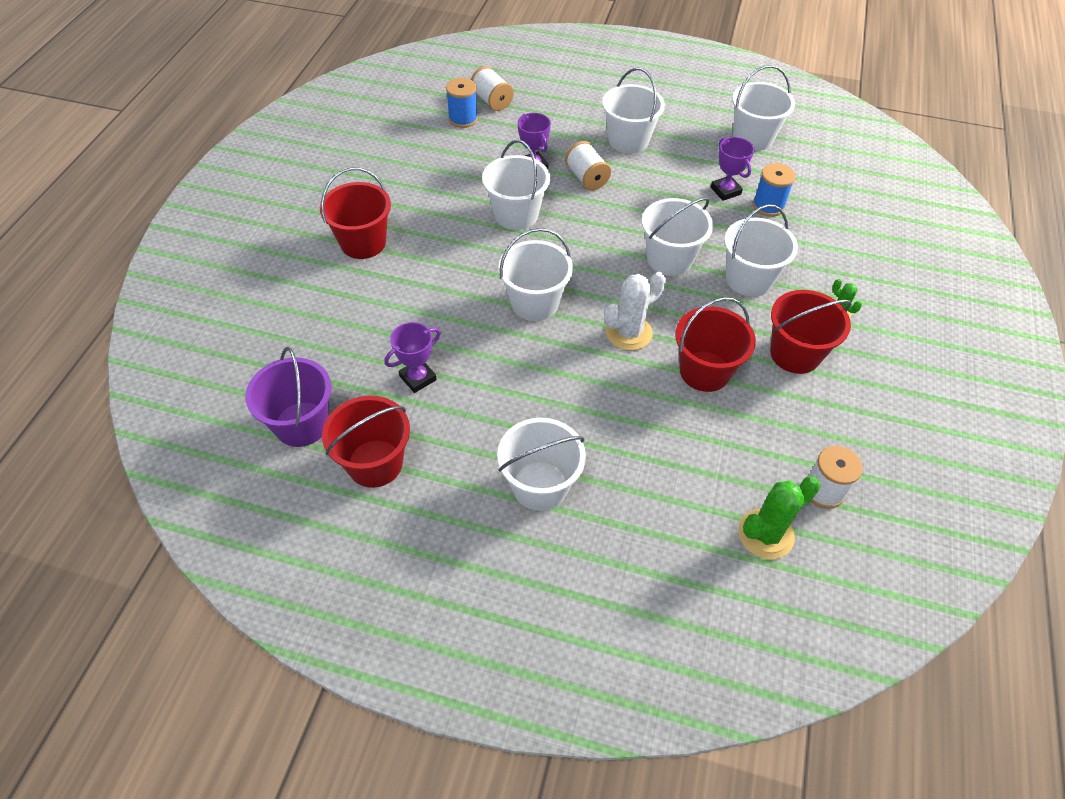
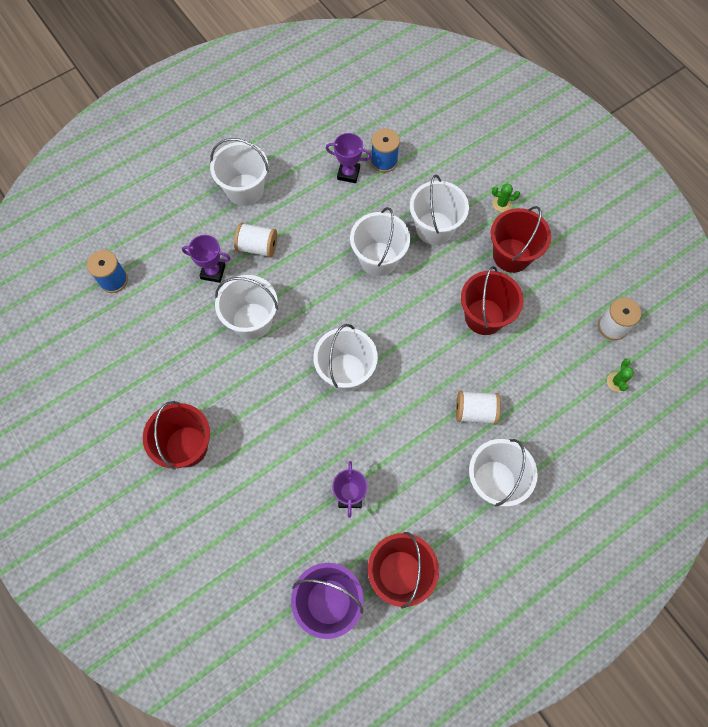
camera: 50 degrees left, 15 degrees up
white spool [471,66,514,111] -> white spool moved to [456,390,501,425]
white cactus [604,272,666,351] -> none
white bucket [732,65,795,151] -> none
green cactus [738,476,820,560] -> green cactus [607,358,634,392], size x0.53

